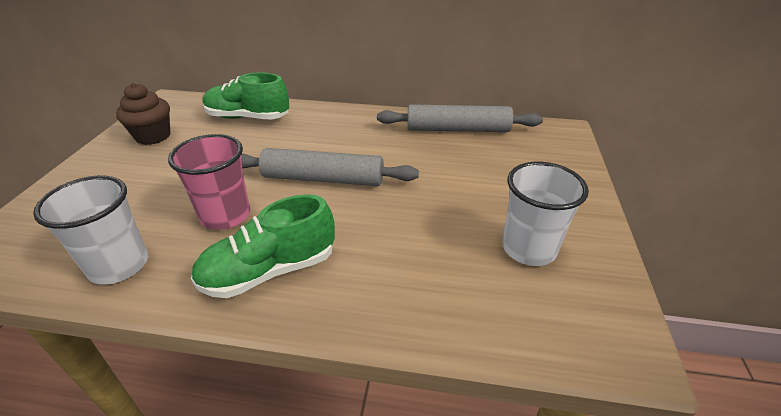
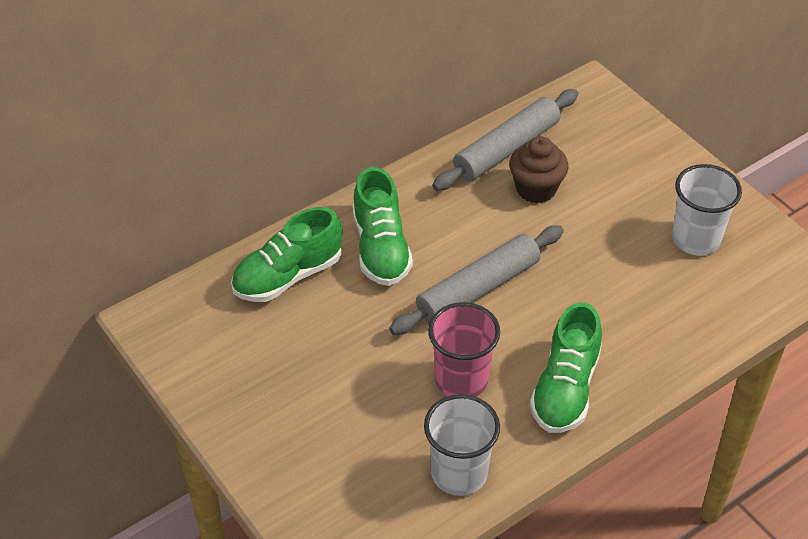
camera: 45 degrees left, 10 degrees up
brown cupcake [116,83,170,145] -> brown cupcake moved to [509,136,568,203]
none -> green shoe [353,167,413,286]

